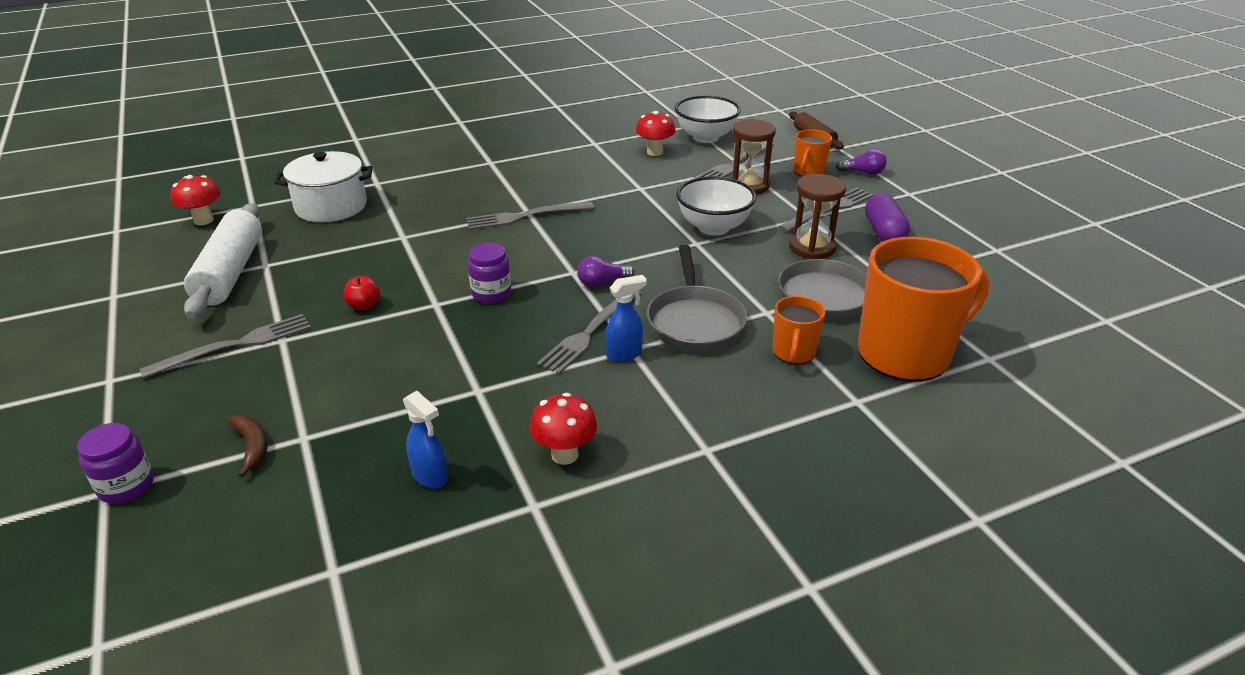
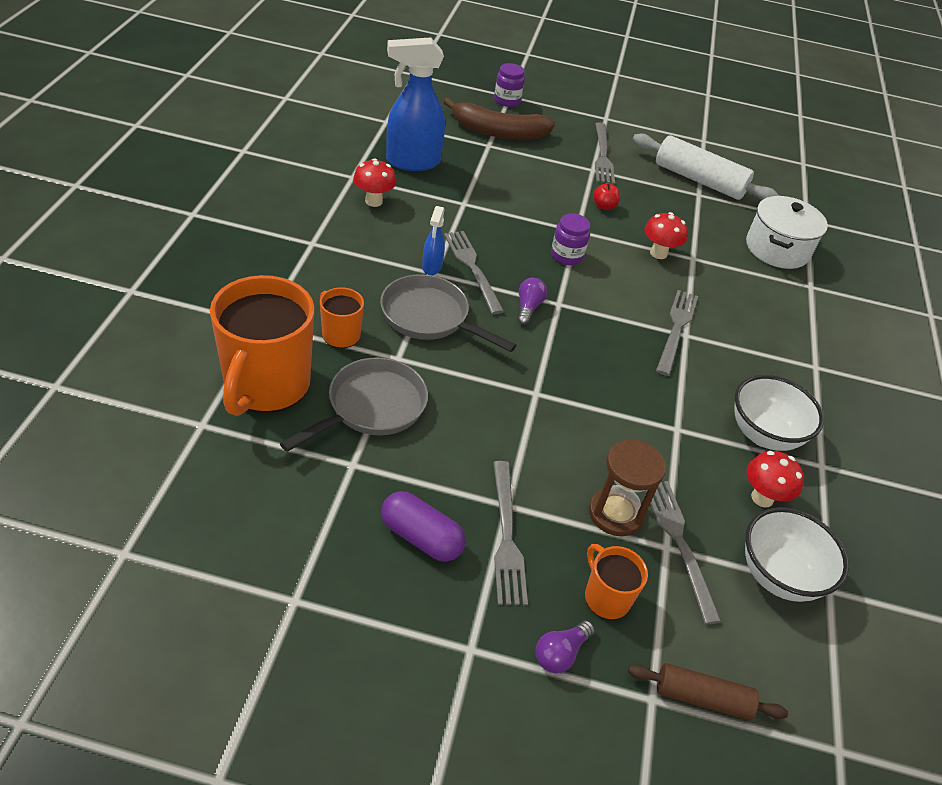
camera: 120 degrees right, 10 degrees up
red mushroom [170,175,221,225] -> red mushroom moved to [645,212,688,259]
brown banana [228,415,267,478] -> brown banana [443,98,555,140], size x2.19
blue spray bottle [403,391,448,488] -> blue spray bottle [386,37,445,171], size x2.05
white bowl [676,176,756,236] -> white bowl moved to [734,375,824,451]
brown hourglass [789,174,846,259] -> none

